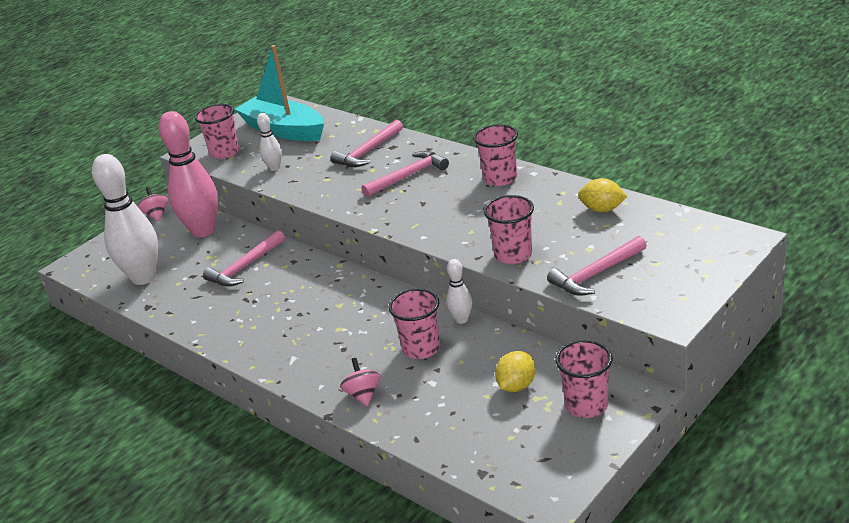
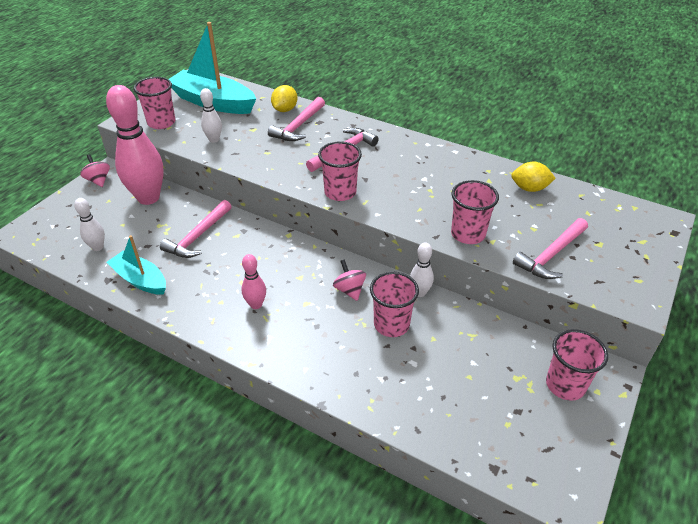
camera: 15 degrees left, 10 degrees up
white bowling pin [92,154,158,285] -> white bowling pin [74,198,105,251], size x0.46
pink spinning top [340,358,380,407] -> pink spinning top moved to [333,260,366,301]
pink cup [473,124,518,186] -> pink cup moved to [318,141,362,201]
yellow lemon [495,351,536,392] -> yellow lemon moved to [271,85,298,112]
none -> turquoise boat [107,235,166,295]
none -> pink bowling pin [242,254,266,309]

